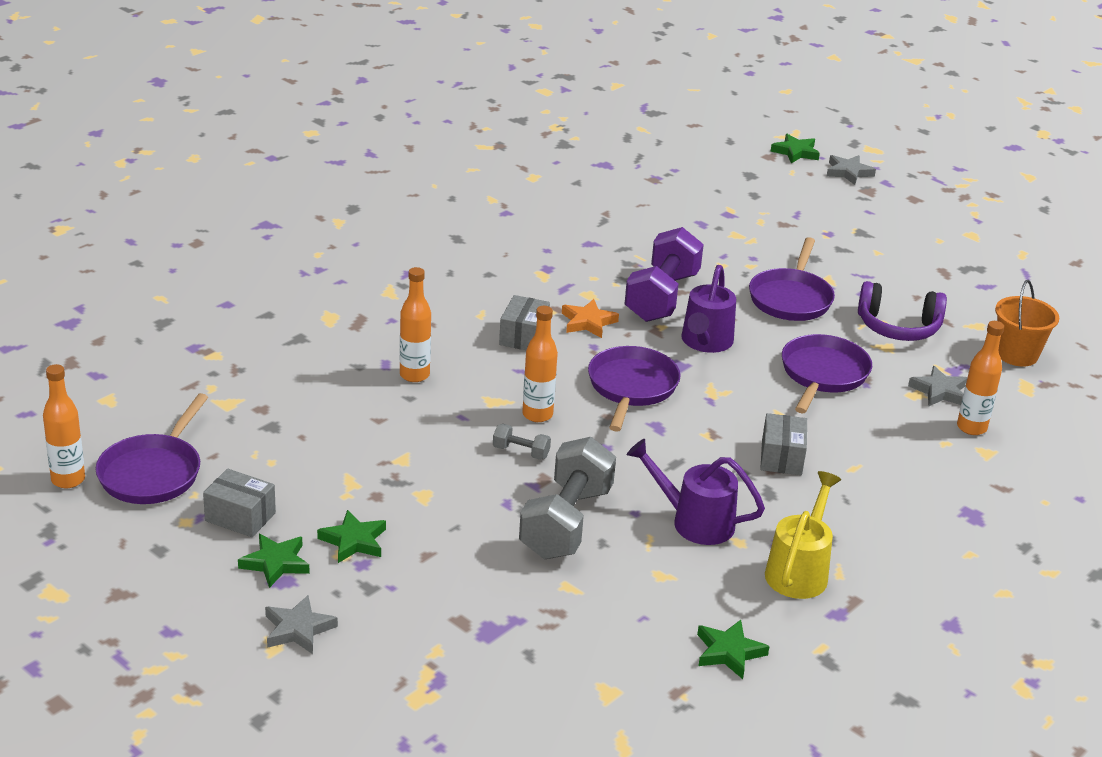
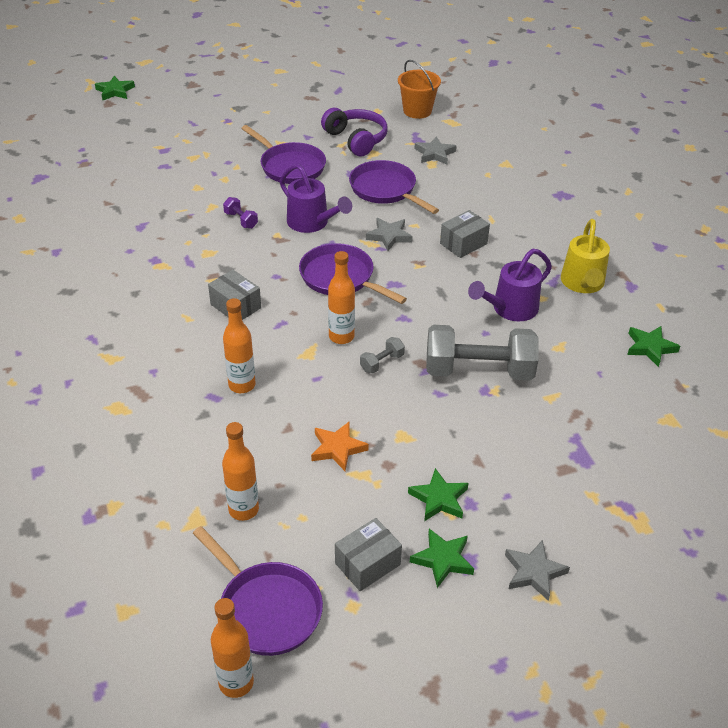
camera: 60 degrees left, 10 degrees up
grey dumbbell [519,437,616,559] -> grey dumbbell turned 45 degrees counterclockwise [426,325,539,380]
orange star [562,299,619,338] -> orange star moved to [311,422,369,471]
purple dumbbell [624,227,704,322] -> purple dumbbell [223,197,258,229], size x0.43
grey box [760,413,807,475] -> grey box turned 75 degrees counterclockwise [440,210,490,258]
yellow watering can [765,471,841,599] -> yellow watering can turned 135 degrees counterclockwise [561,219,610,293]
grey star [826,155,876,185] -> grey star moved to [366,218,413,251]
purple headphones [858,281,947,341] -> purple headphones turned 75 degrees counterclockwise [321,108,388,157]
orange bottle [957,321,1004,435] -> orange bottle moved to [222,422,259,521]

